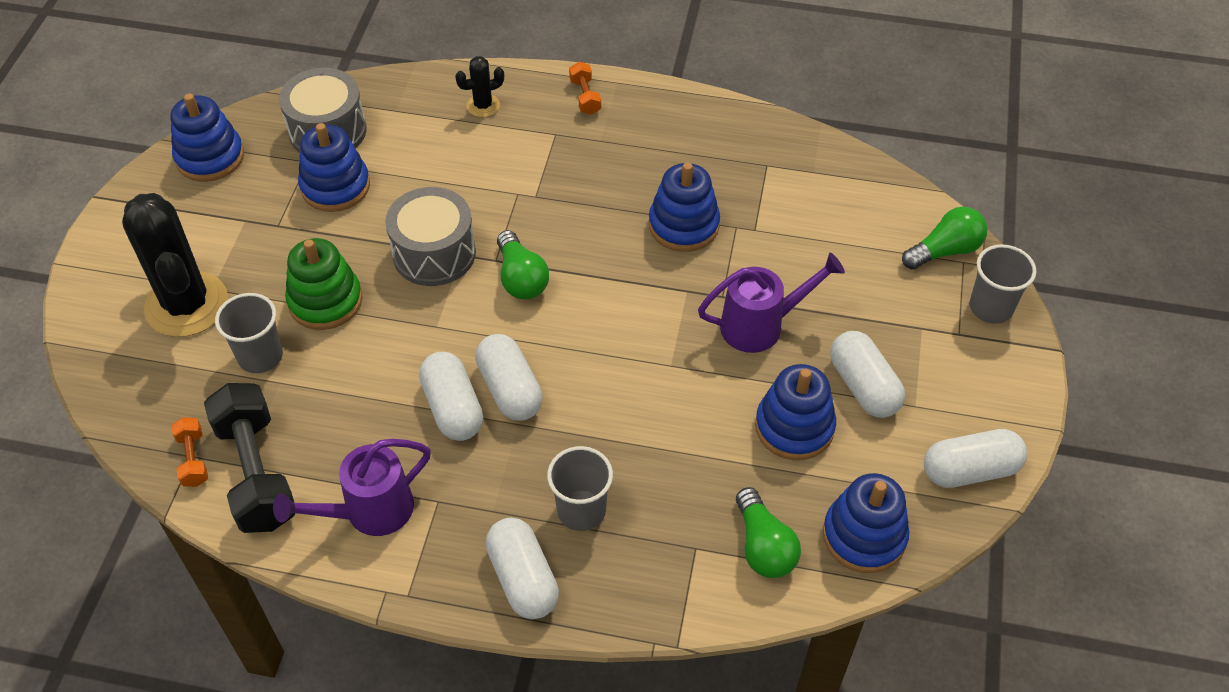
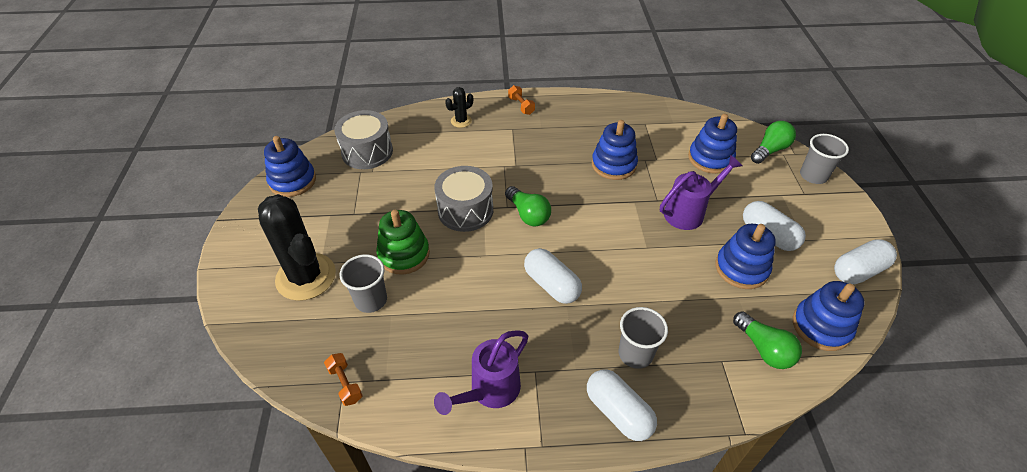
camera: 15 degrees left, 5 degrees down
black dumbbell [204,383,296,533] -> none
blue stacking toy [298,123,370,212] -> blue stacking toy moved to [688,114,737,174]
white capsule [419,352,483,441] -> none

